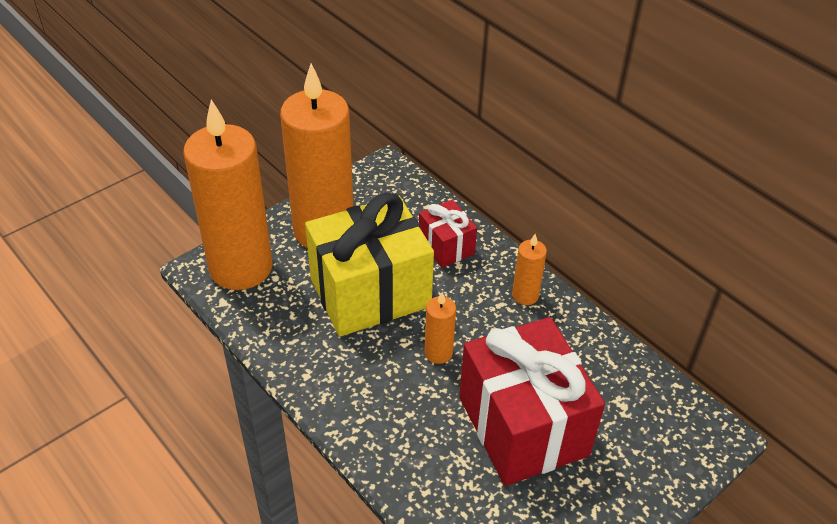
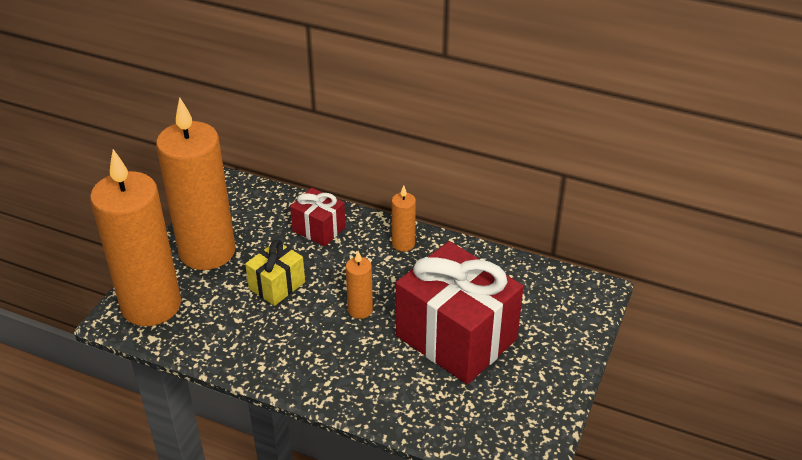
camera: 25 degrees left, 5 degrees down
yellow gift [305,193,434,337] -> yellow gift [245,240,305,306], size x0.49

